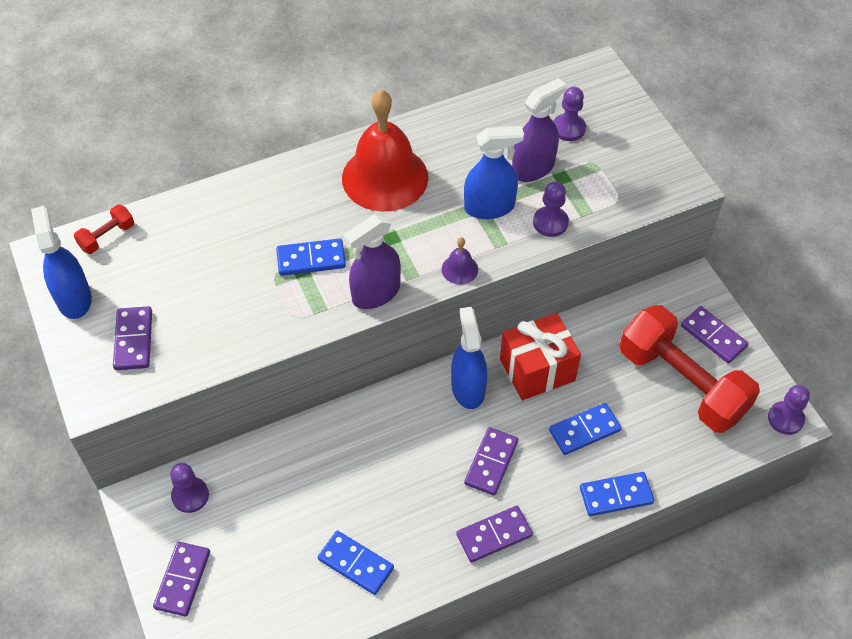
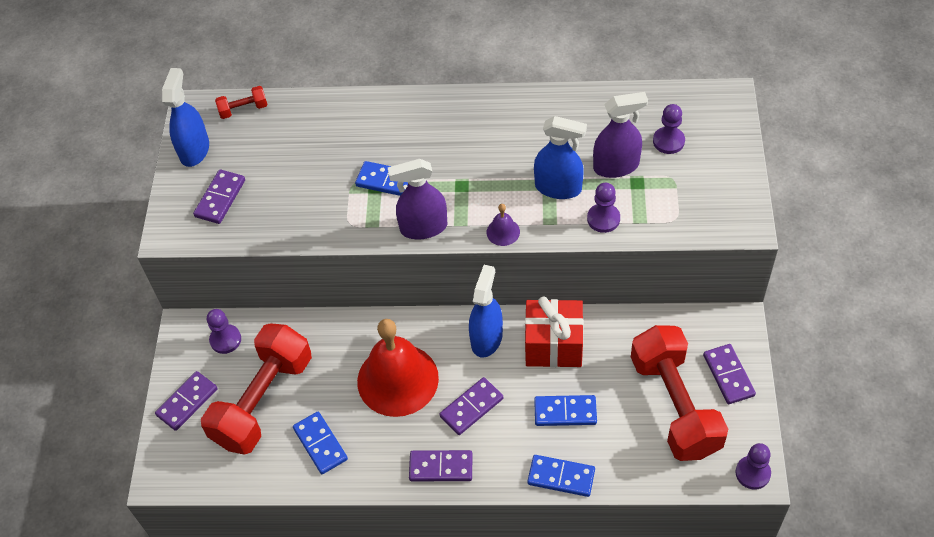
camera: 30 degrees right, 0 degrees up
red bell [342,90,428,212] -> red bell moved to [357,319,439,417]
none -> red dumbbell [201,323,312,455]

